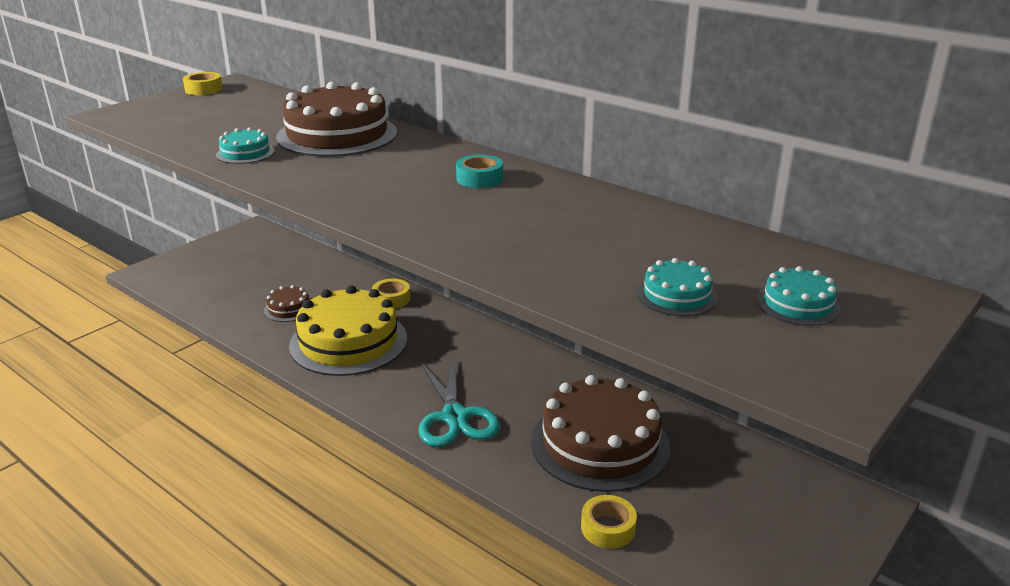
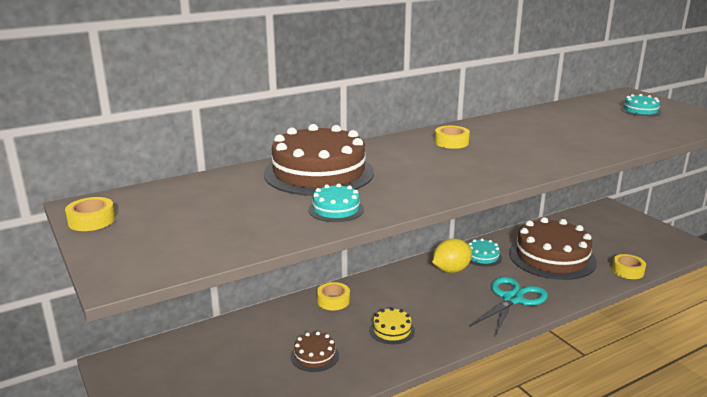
camera: 70 degrees left, 5 degrees down
yellow cake [289,286,407,376] -> yellow cake [369,307,415,344], size x0.45
turquoise scissors [418,359,500,447] -> turquoise scissors turned 60 degrees counterclockwise [469,277,548,336]
turquoise tape [456,155,503,188] -> yellow tape [435,126,470,149]
turquoise cake [637,258,717,316] -> turquoise cake moved to [468,239,502,267]
none -> yellow lemon [432,239,472,273]

